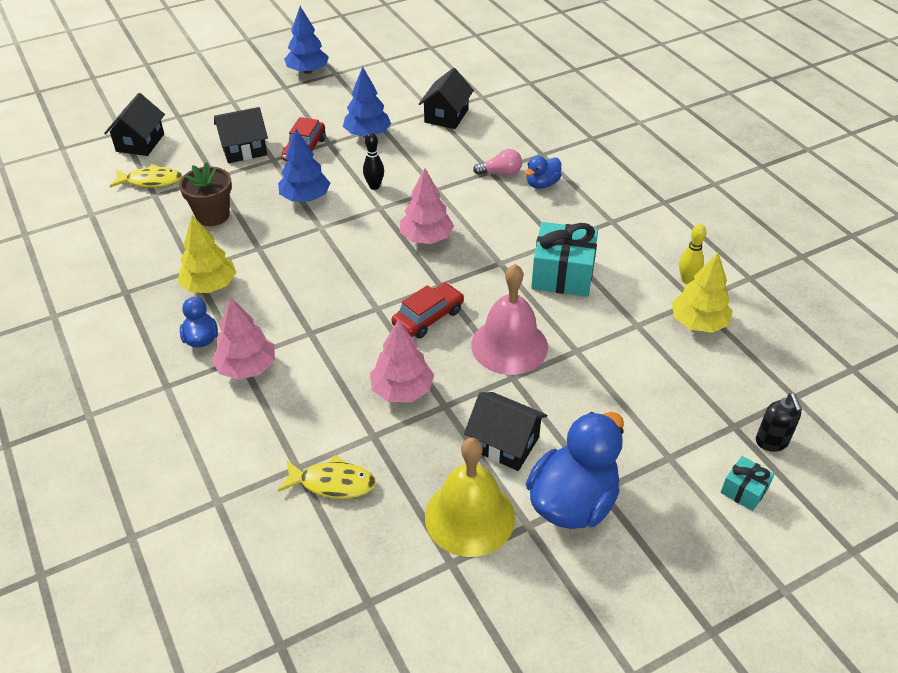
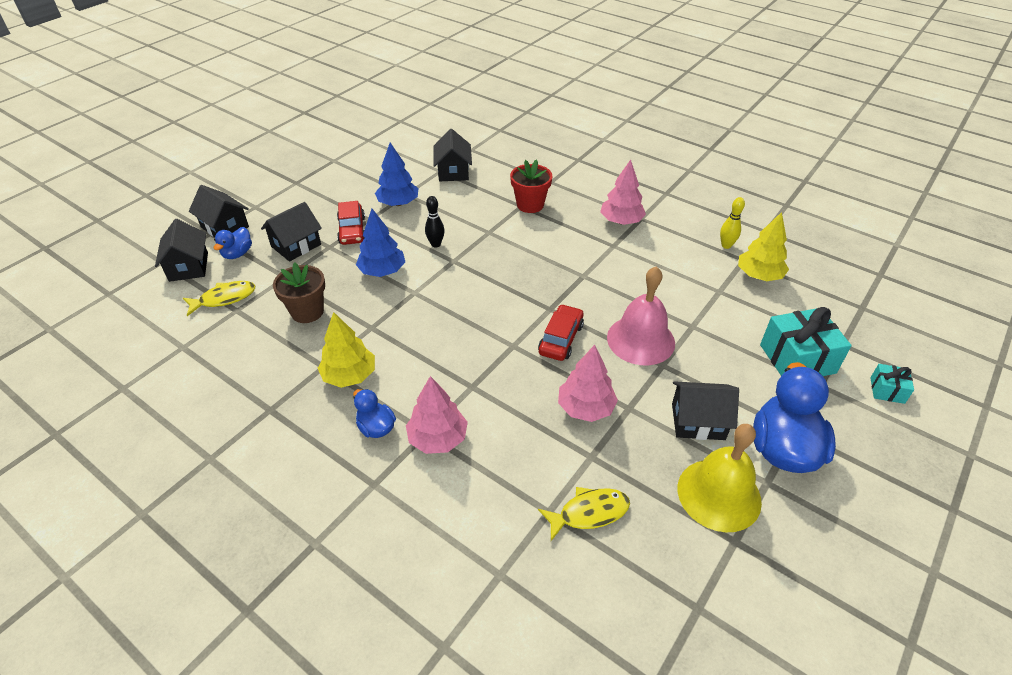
camera: 25 degrees left, 0 degrees up
blue tree [284,6,329,74] -> none
pink tree [400,168,454,244] -> pink tree moved to [600,160,646,225]
pink light bulb [473,149,522,175] -> red flower pot [510,159,552,213]
blue duck [525,156,561,189] -> blue duck moved to [214,227,252,259]
turquoise gift [531,222,598,297] -> turquoise gift moved to [760,307,852,376]
black soap dispenser [756,393,802,452] -> none
none -> black house [189,185,249,237]

